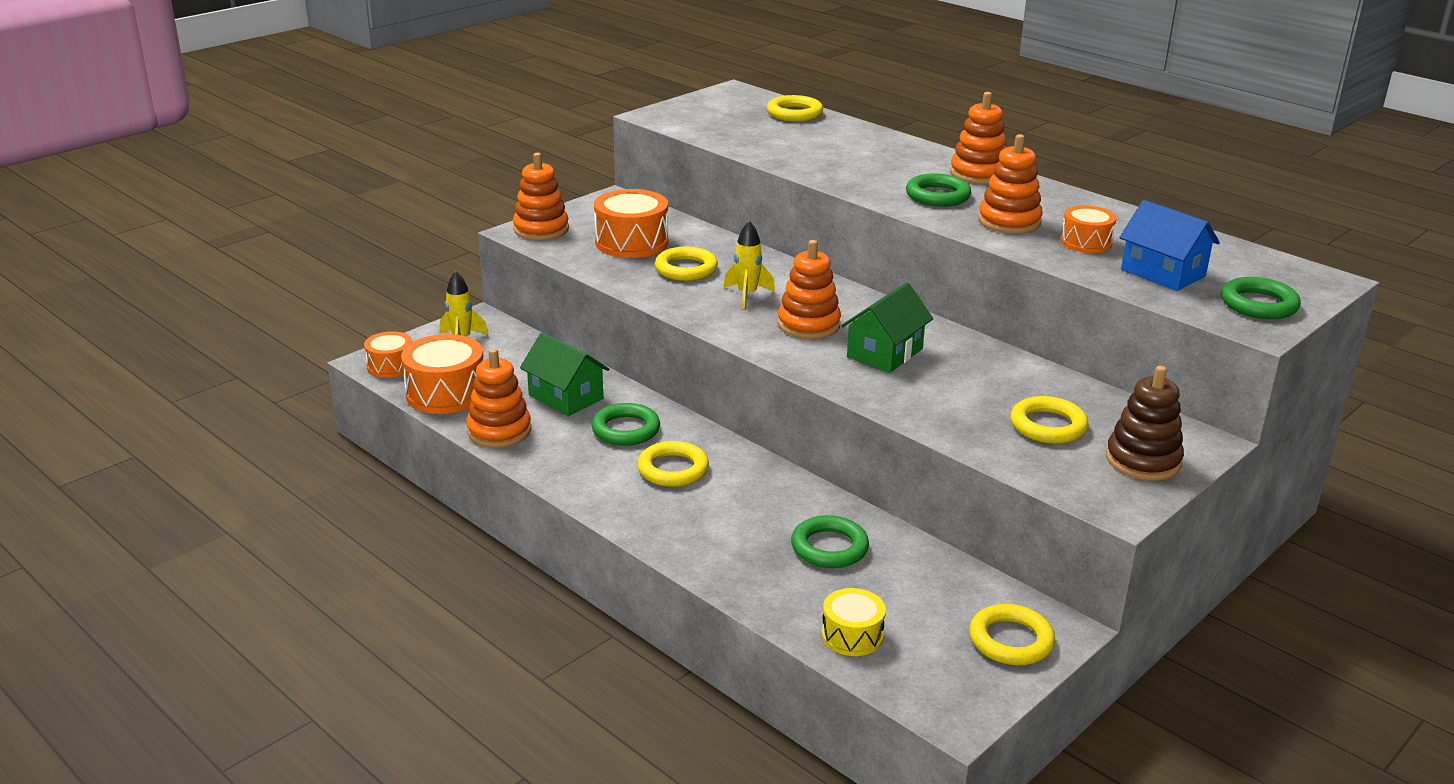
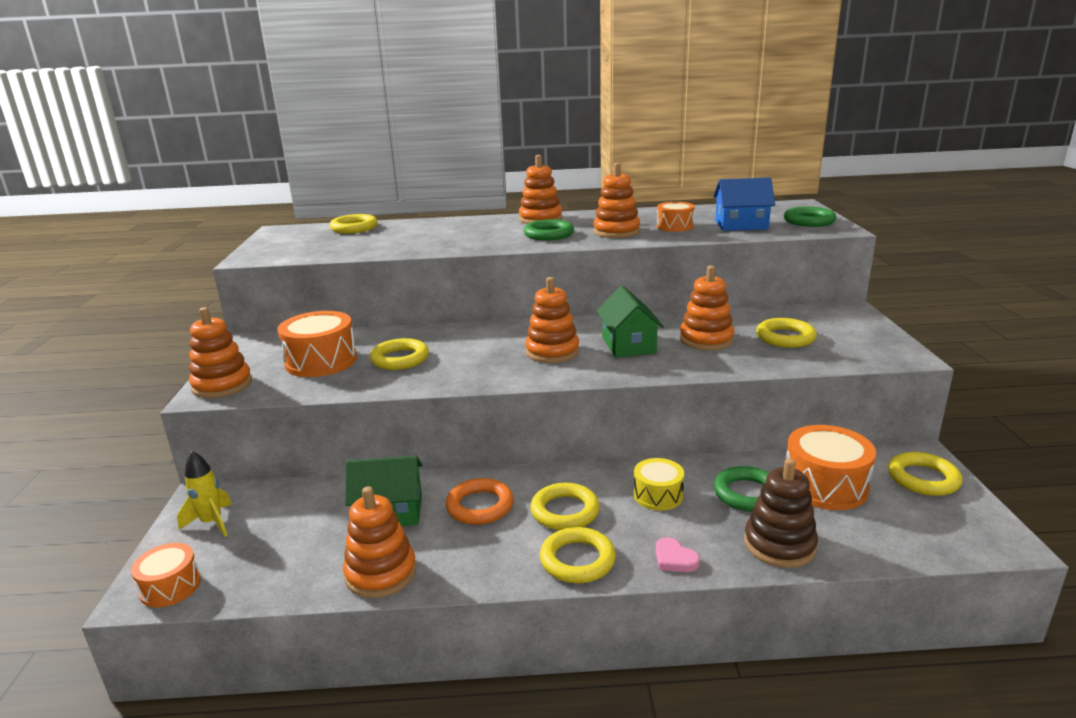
camera: 45 degrees left, 5 degrees down
orange drum [401,334,484,414] -> orange drum moved to [786,425,876,510]
green ring [591,403,660,446] -> orange ring [446,478,514,525]
yellow rocket [723,220,775,309] -> none
yellow drum [822,588,886,656] -> yellow drum moved to [633,458,684,511]
brown stacking toy [1106,366,1184,480] -> brown stacking toy moved to [744,458,818,568]
none -> yellow ring [540,527,616,583]
none -> pink heart [655,537,700,572]
none -> orange stacking toy [680,266,734,350]

